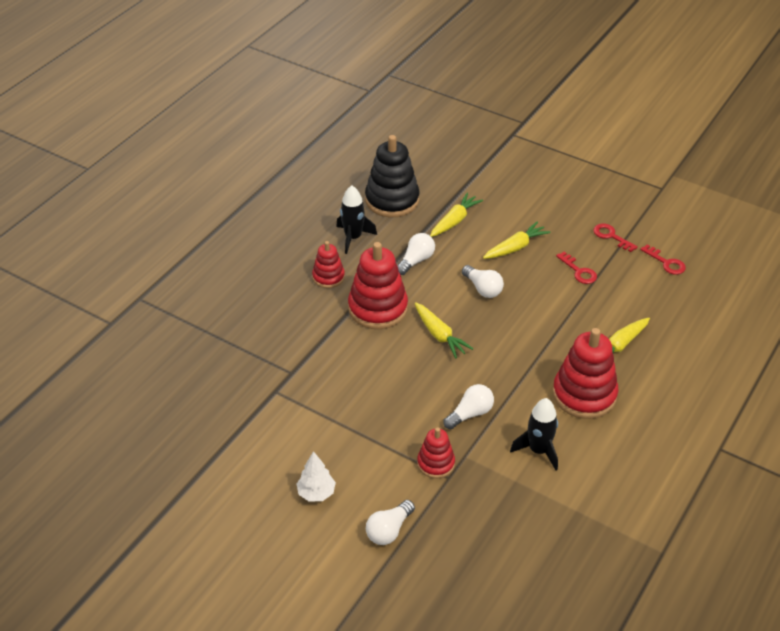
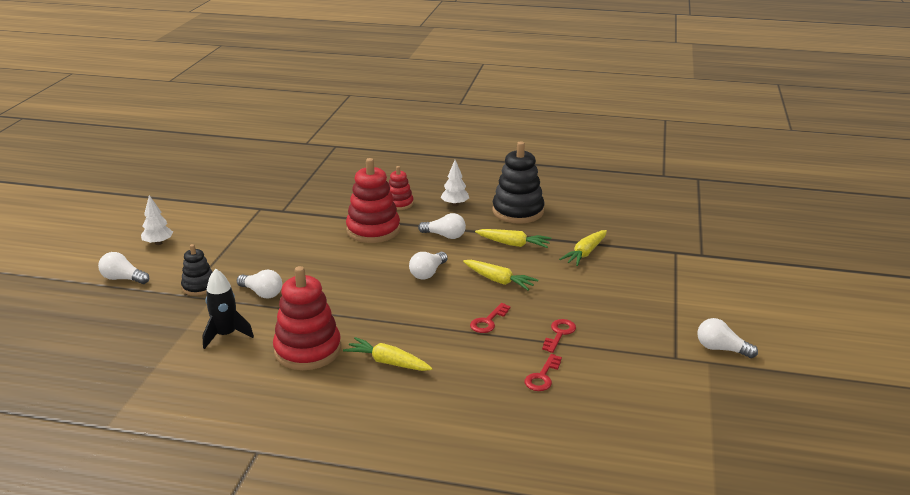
camera: 70 degrees right, 15 degrees down
black rocket [336,186,377,254] -> white tree [441,160,469,206]
yellow carrot [415,302,474,358] -> yellow carrot moved to [559,230,607,266]
red stacking toy [417,427,455,479] -> black stacking toy [181,244,212,296]
none -> white light bulb [698,318,758,358]

